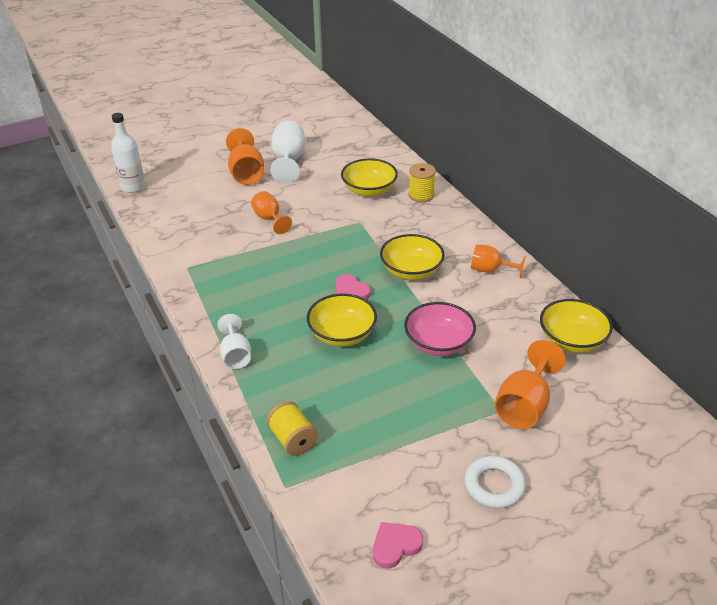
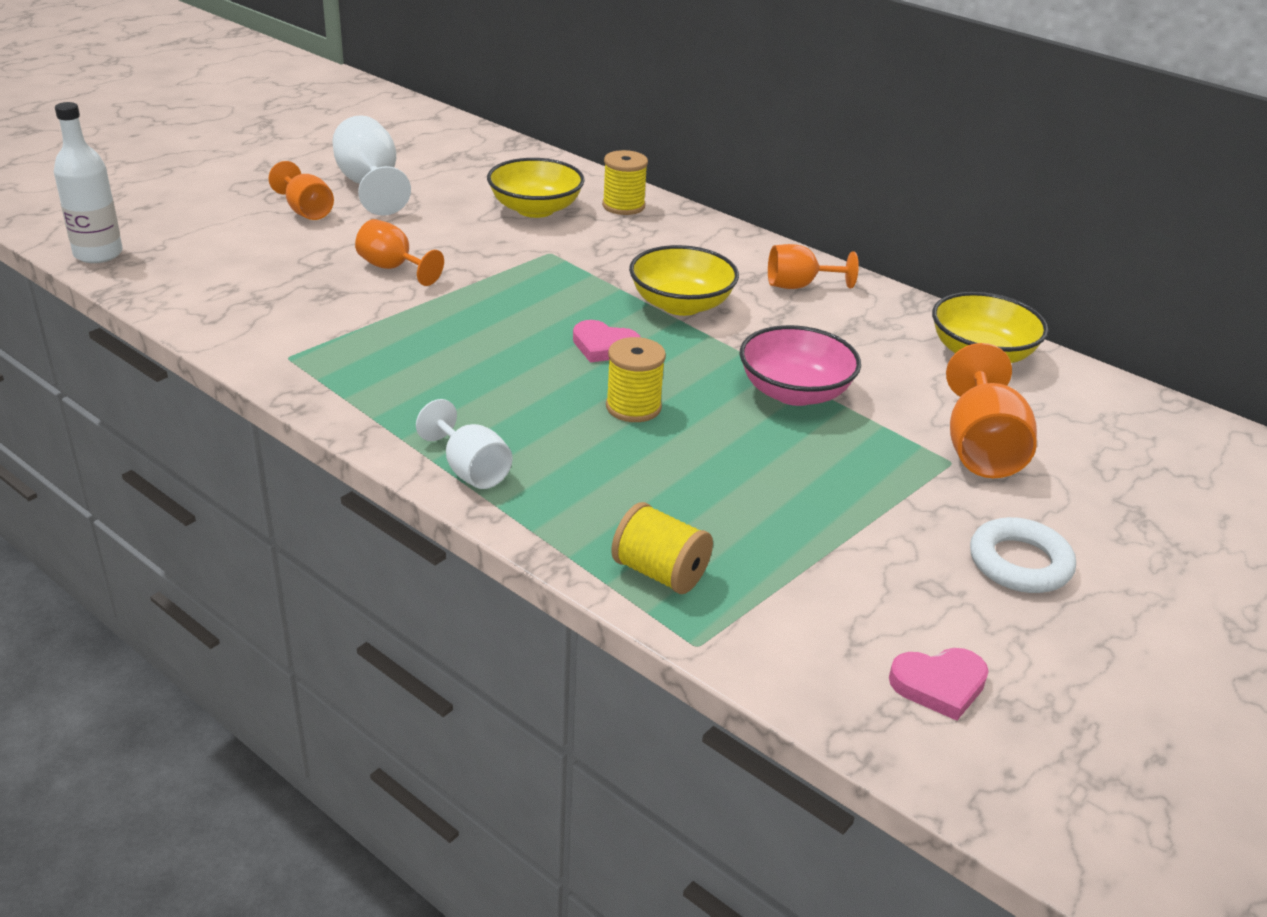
camera: 25 degrees left, 5 degrees down
orange goblet [226,128,264,185] -> orange goblet [269,161,334,220], size x0.66
yellow bowl [307,293,377,347] -> yellow spool [606,337,666,422]
pink heart [373,522,423,569] -> pink heart turned 135 degrees counterclockwise [889,648,989,721]

